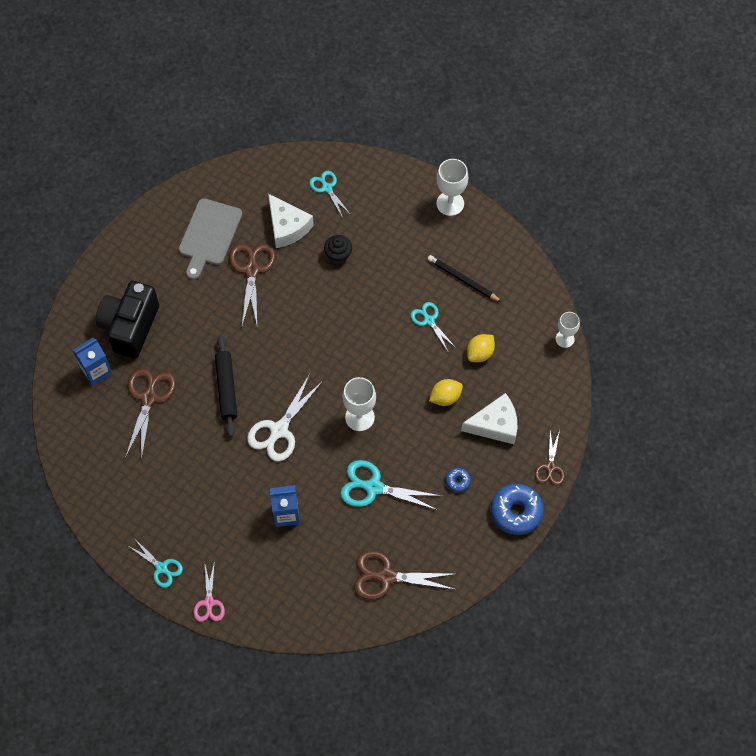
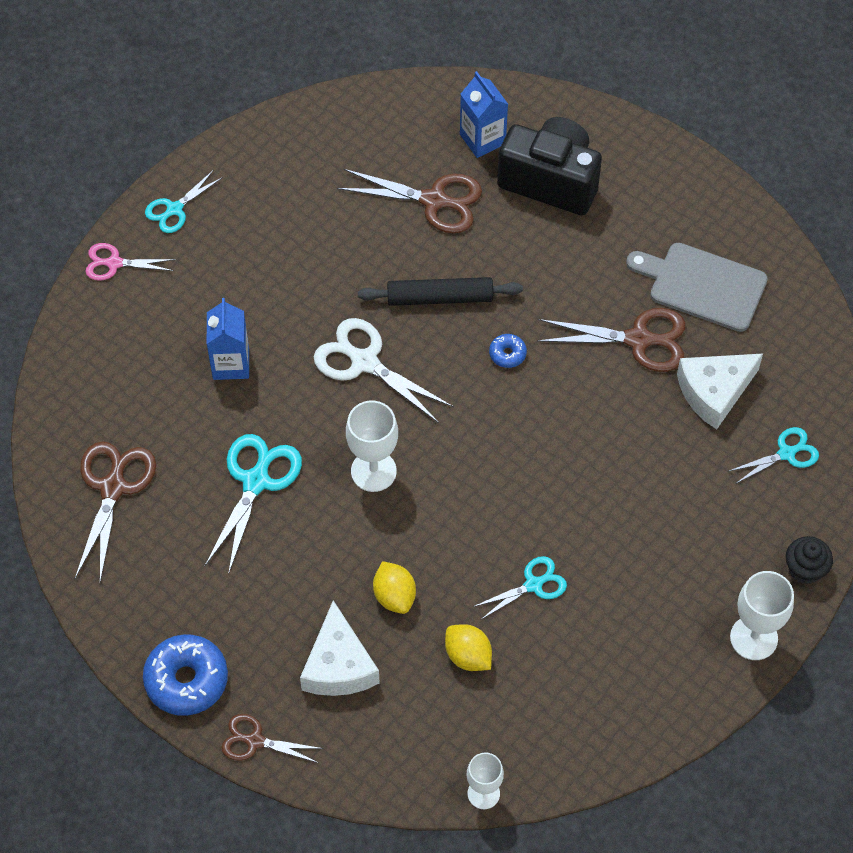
camera: 95 degrees right, 5 degrees down
black cupcake [324,235,352,264] -> black cupcake moved to [786,536,833,584]
black pencil [428,255,502,302] -> none
blue donut [445,468,471,492] -> blue donut moved to [489,334,527,368]

